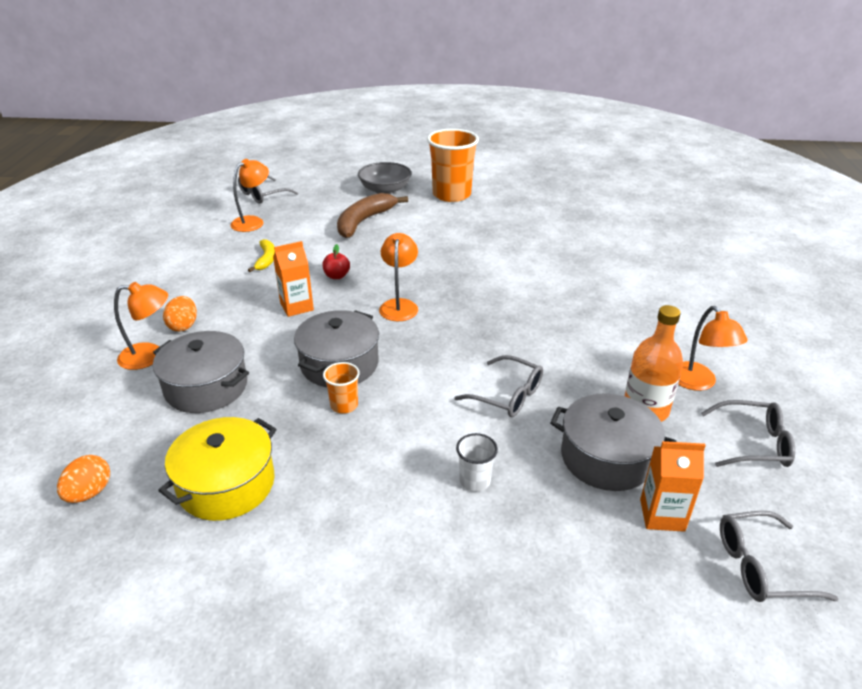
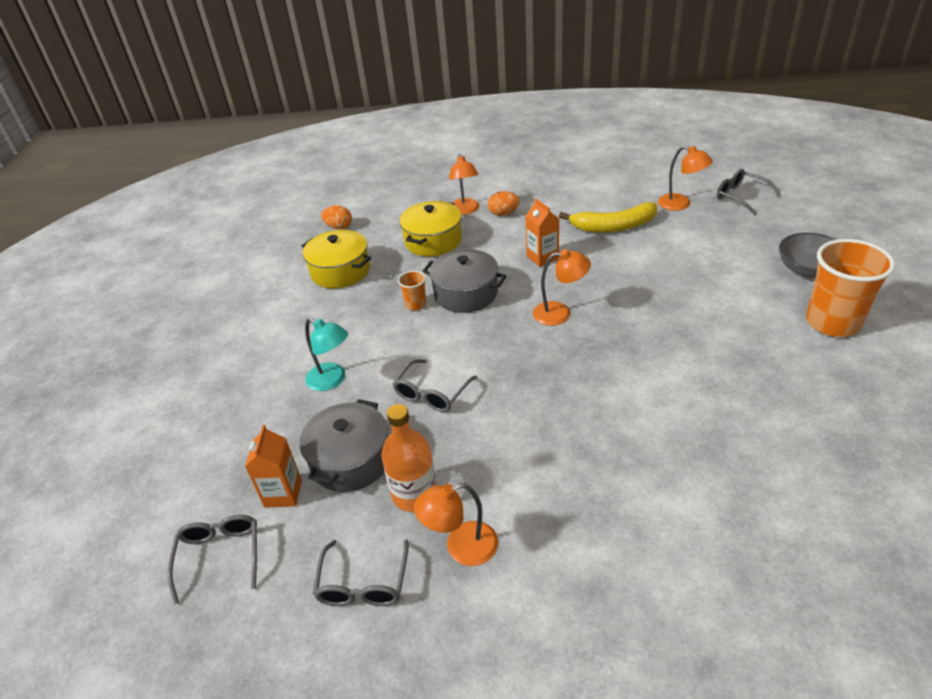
camera: 90 degrees right, 5 degrees up
grey pot [153,331,249,413] -> yellow pot [399,201,462,256]
yellow banana [248,239,275,272] -> yellow banana [559,202,657,232], size x1.81
red apple [322,244,350,279] -> none
brown banana [337,193,408,238] -> none
white cup [456,433,498,492] -> turquoise lamp [305,318,348,391]

